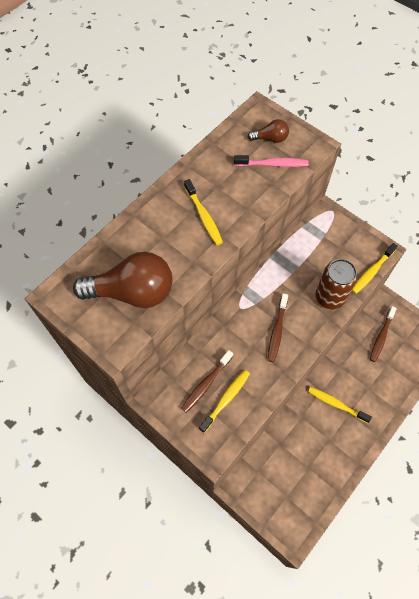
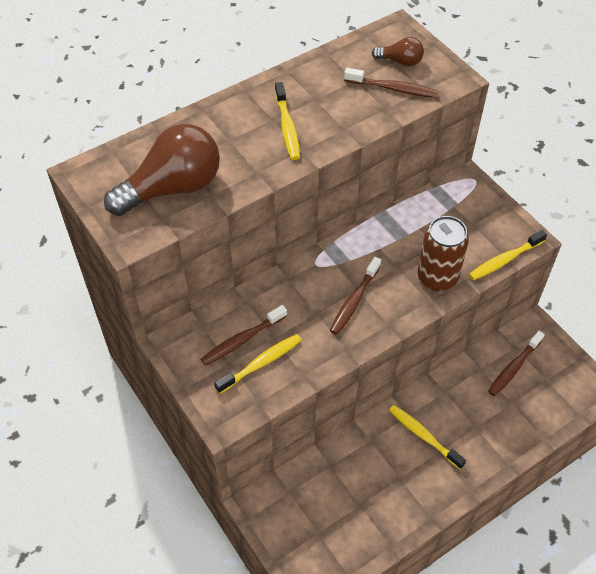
camera: 15 degrees right, 10 degrees down
brown light bulb [73,252,173,308] -> brown light bulb turned 45 degrees counterclockwise [104,124,220,216]
pink toothbrush [234,155,309,167] -> brown toothbrush [344,68,439,98]

